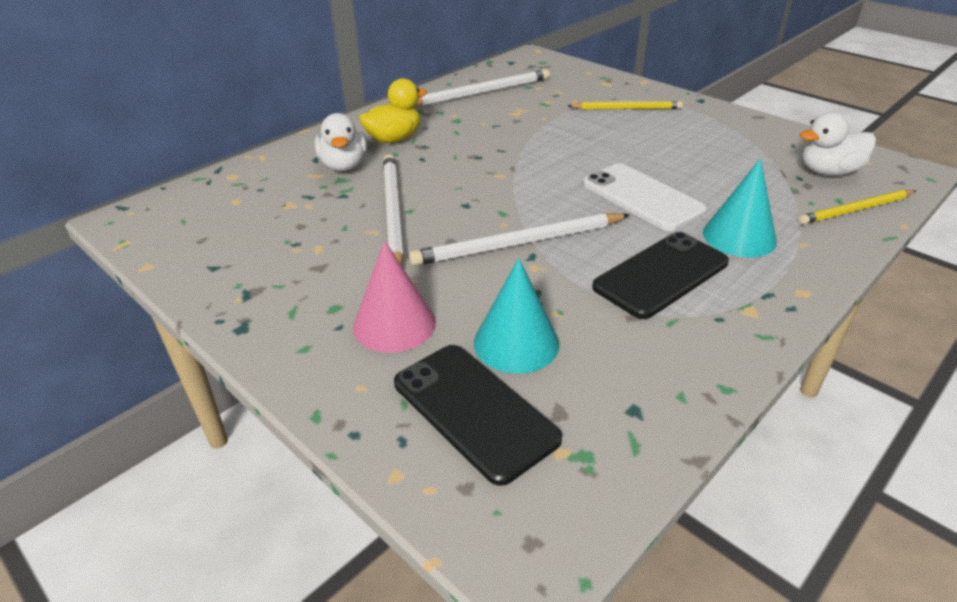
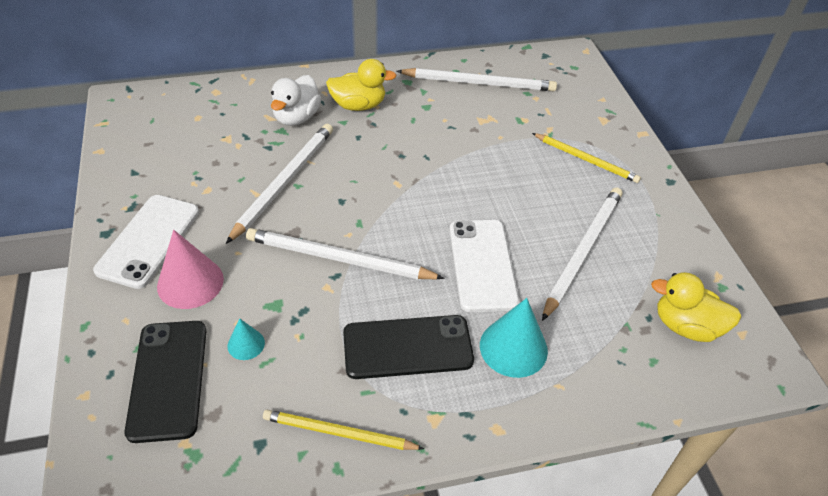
camera: 30 degrees right, 10 degrees up
turquoise cone [474,258,560,374] -> turquoise cone [227,319,265,360], size x0.53
yellow pencil [798,190,916,224] -> yellow pencil moved to [263,410,424,450]
white duck [800,112,876,176] -> yellow duck [651,272,741,342]
none -> white phone [93,195,199,289]
none -> white pencil [542,187,622,321]

